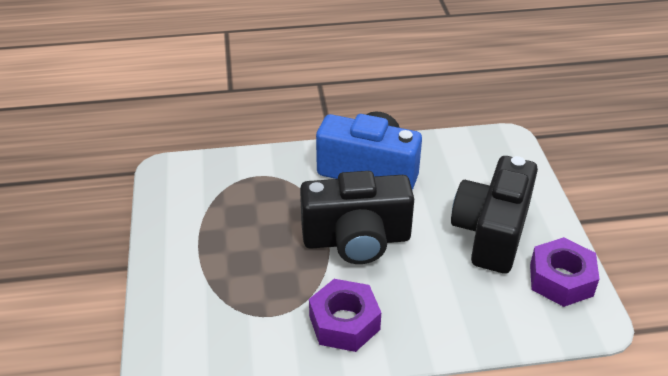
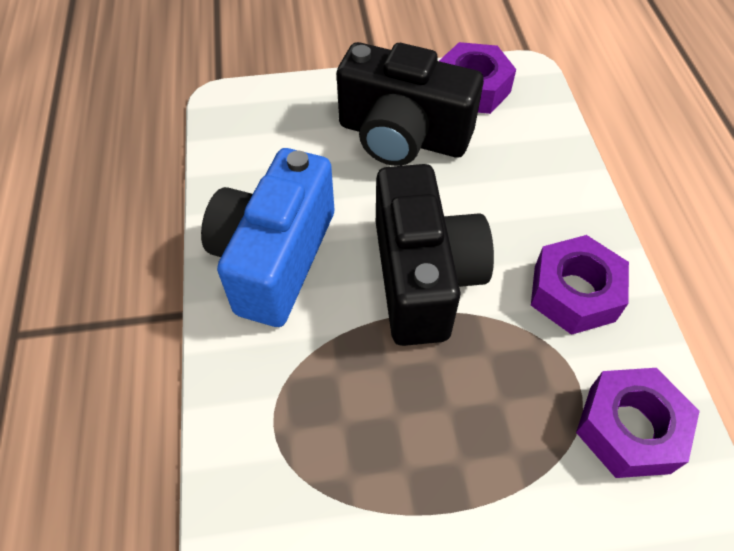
camera: 90 degrees left, 15 degrees up
none -> purple nut [576,368,700,478]

